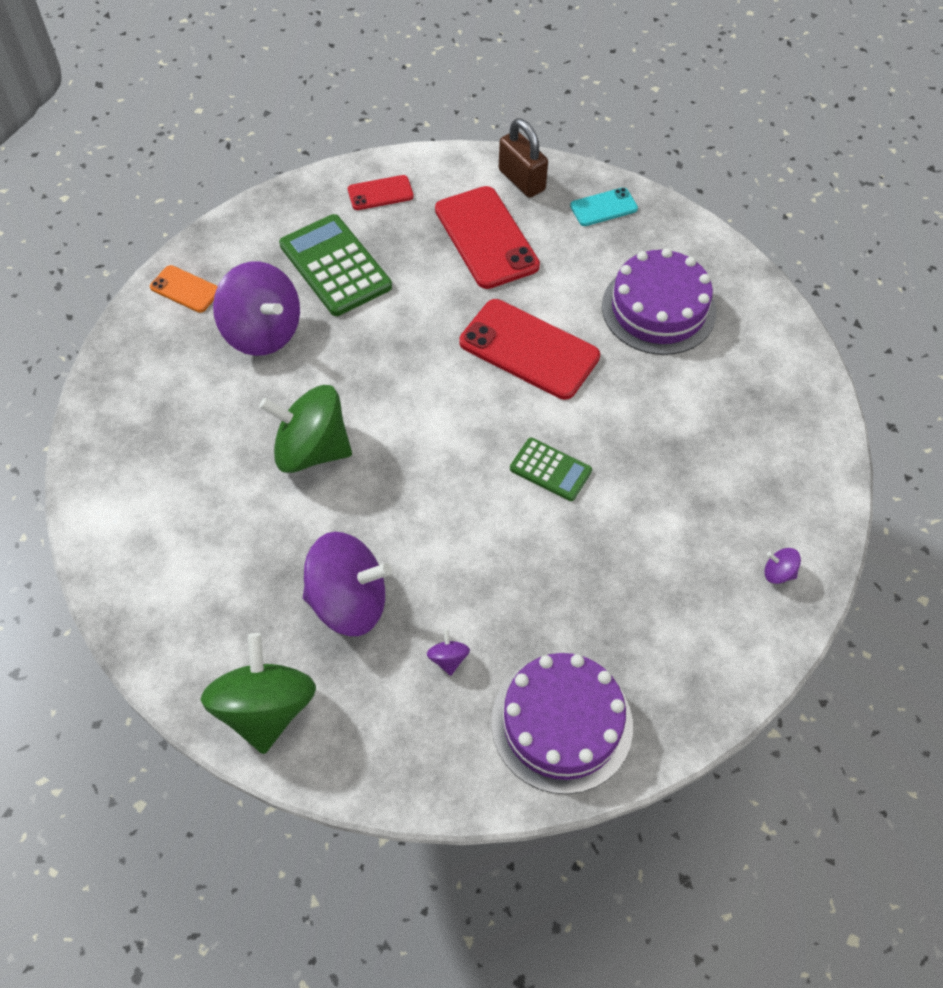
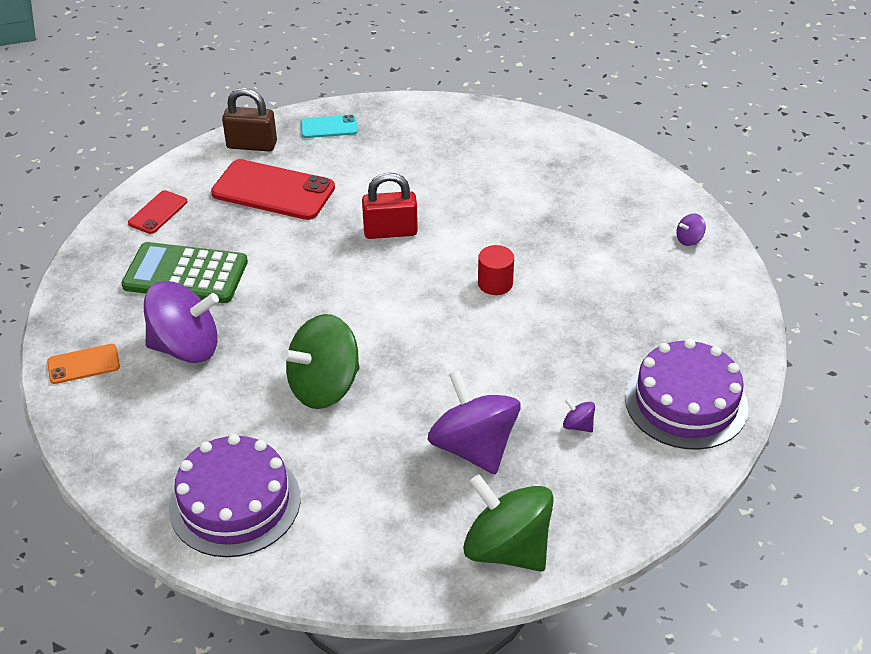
camera: 45 degrees left, 15 degrees down
purple spinning top [303,532,392,636] -> purple spinning top turned 75 degrees counterclockwise [428,370,521,474]
red phone [459,299,600,400] -> red padlock [362,173,418,239]
green calculator [510,438,592,501] -> red cylinder [478,245,514,295]
turquoise phone [570,188,638,226] -> turquoise phone turned 60 degrees clockwise [301,115,358,138]
purple cake [602,248,716,355] -> purple cake moved to [169,434,300,557]

